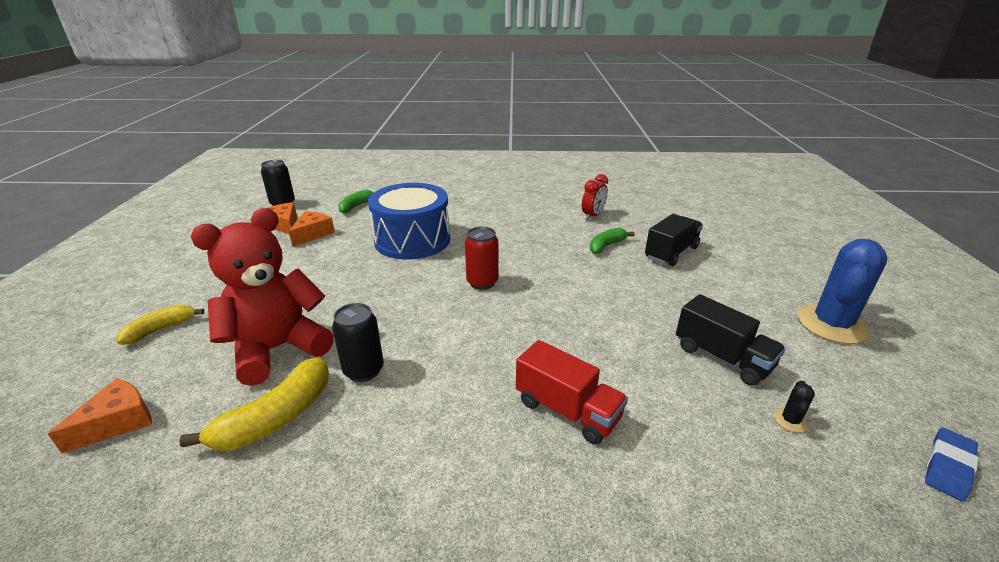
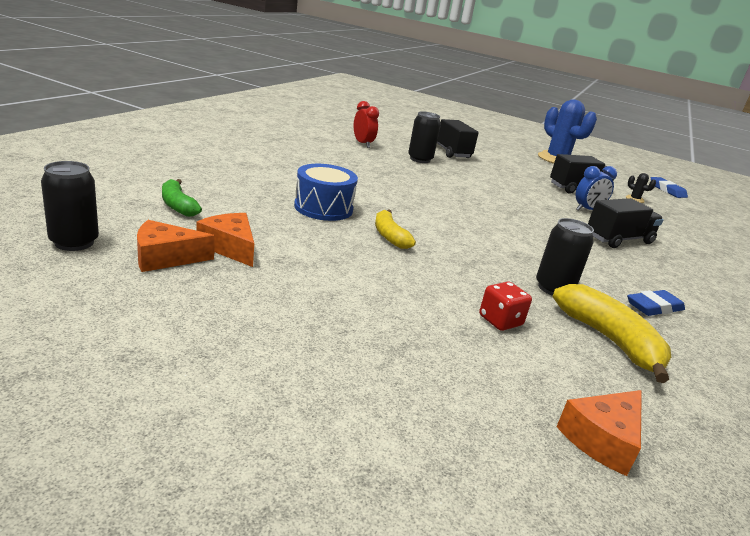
camera: 70 degrees left, 5 degrees down
orange cheese [47,378,152,453] -> orange cheese turned 105 degrees counterclockwise [557,390,642,476]
yellow banana [117,305,205,345] -> yellow banana moved to [375,209,416,249]
red teddy bear [191,208,334,386] -> red dice [479,282,532,331]
blue drum [368,183,450,260] -> blue drum [294,164,358,221], size x0.63
red can [465,227,499,290] -> none
red truck [516,340,628,444] -> black truck [588,198,664,248]
green banana [590,228,634,254] -> black can [408,111,441,163]
none -> blue clock [576,166,617,211]
none -> blue eraser [627,290,685,316]

